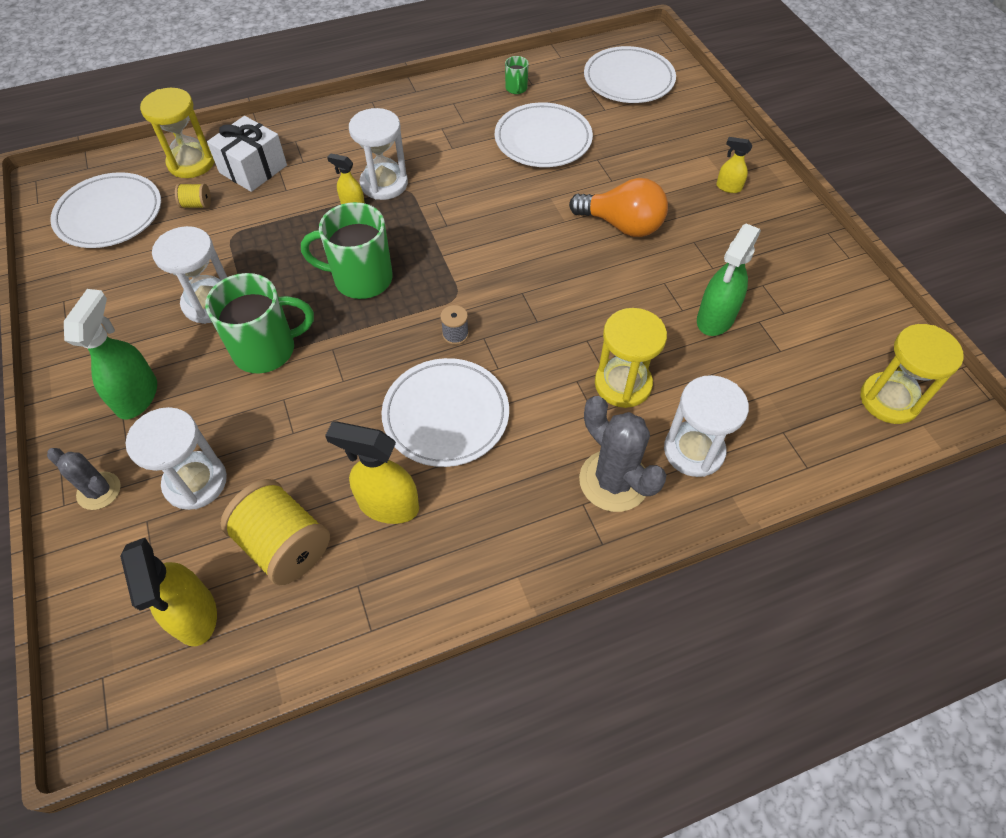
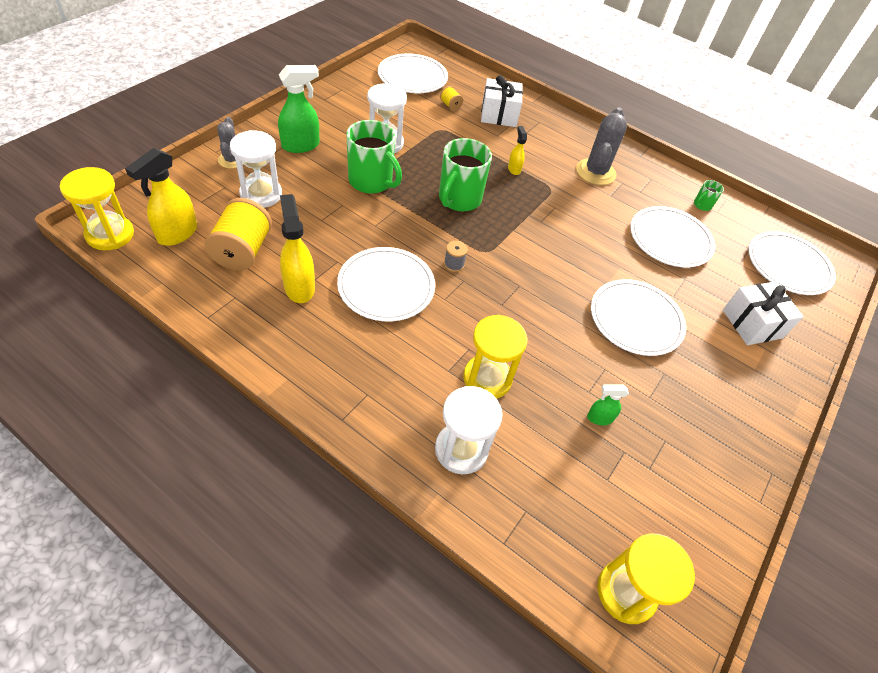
camera: 50 degrees right, 5 degrees down
yellow hourglass [140,88,214,178] -> yellow hourglass moved to [60,167,134,250]
green mug [301,202,393,299] -> green mug turned 120 degrees counterclockwise [439,138,492,211]
white hourglass [349,108,408,200] -> none
orange light bulb [569,178,668,237] -> white plate [591,279,686,356]
grey cactus [579,396,667,512] -> grey cactus moved to [576,107,627,185]
green spray bottle [697,223,761,336] -> green spray bottle [587,384,629,425], size x0.54
yellow spray bottle [716,137,752,193] -> none
none -> white gift [723,281,804,345]

